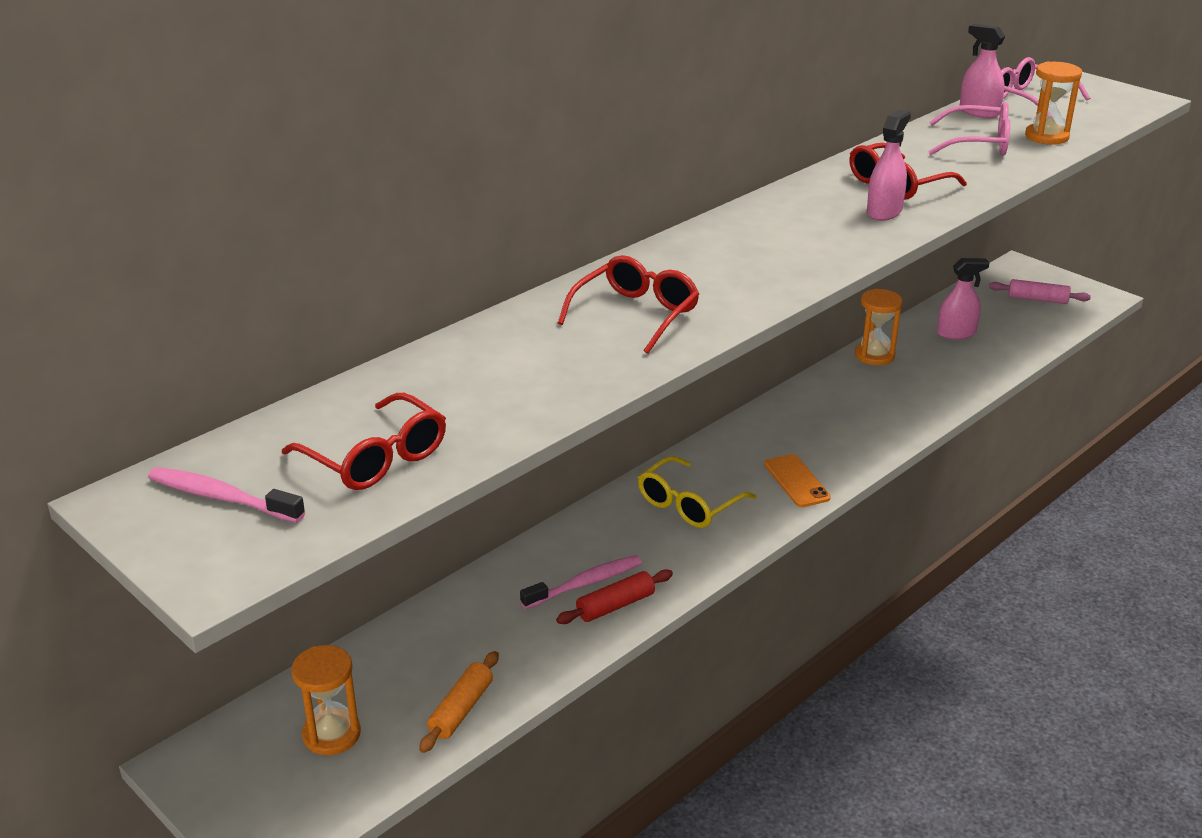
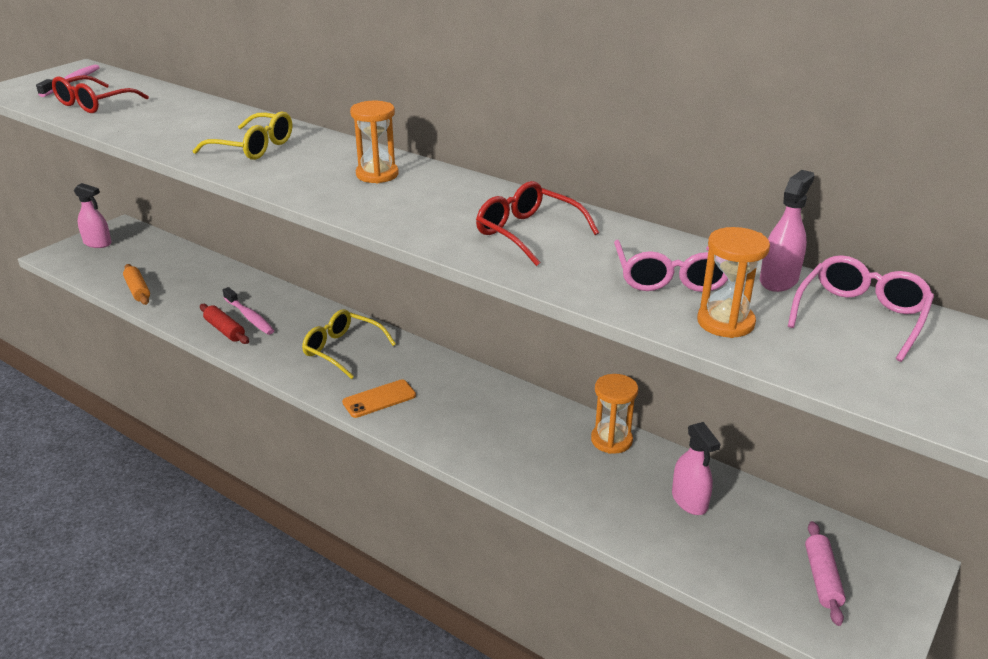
camera: 80 degrees right, 0 degrees up
orange hourglass [291,645,361,755] -> orange hourglass moved to [350,101,399,183]
orange rolling pin [419,651,499,753] -> orange rolling pin turned 45 degrees clockwise [123,264,150,305]
red glasses [558,255,699,354] -> yellow glasses [193,112,292,160]
pink spray bottle [867,109,911,221] -> pink spray bottle moved to [74,183,112,248]

